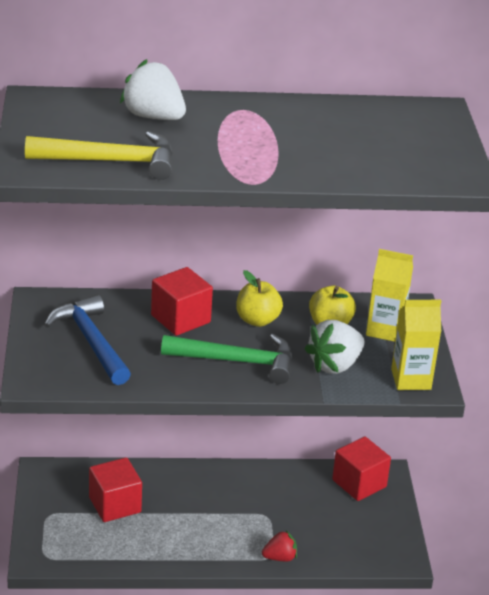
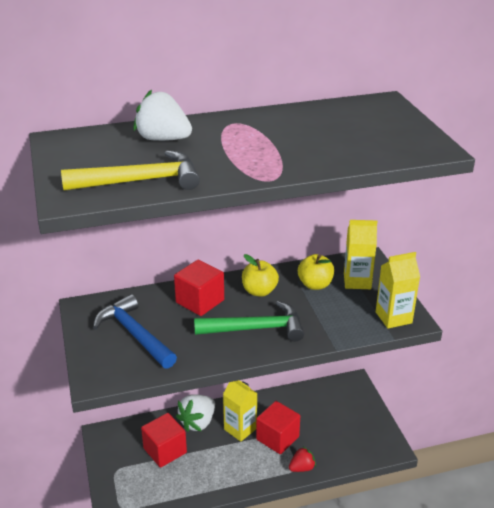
camera: 10 degrees left, 0 degrees up
white strawberry [305,320,365,374] -> white strawberry moved to [176,395,215,432]
red cube [332,437,391,501] -> red cube moved to [256,401,300,454]
none -> yellow carton [223,380,258,442]

